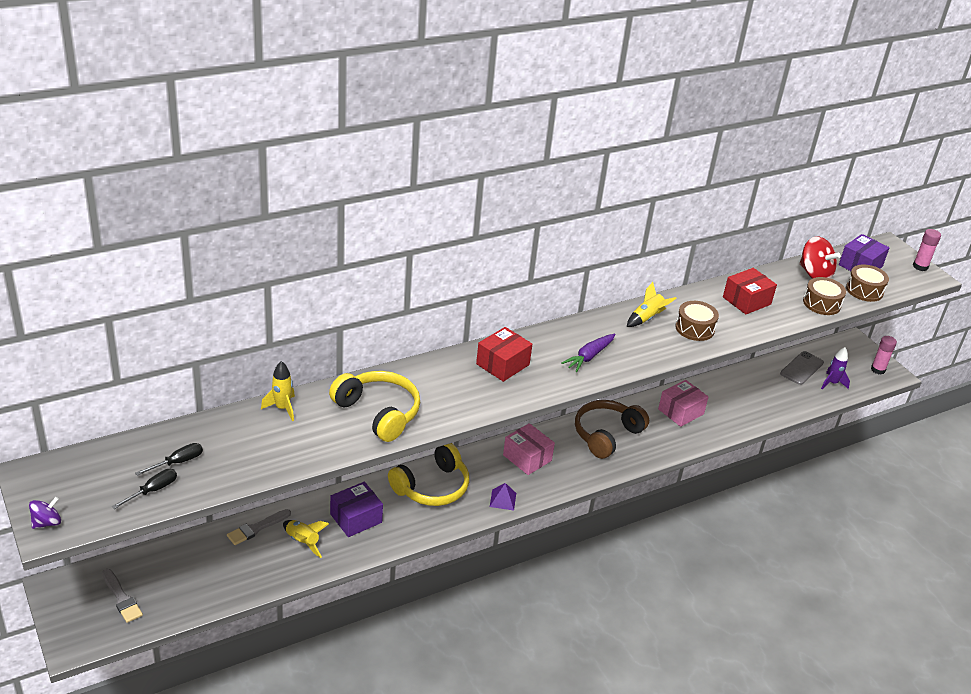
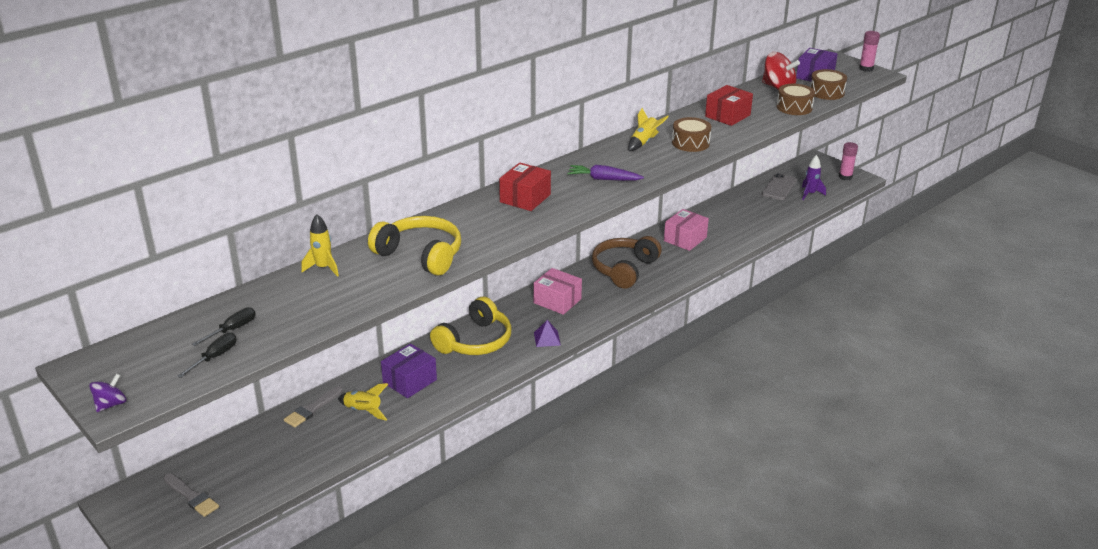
camera: 10 degrees left, 5 degrees down
purple carrot [561,333,616,372] -> purple carrot turned 75 degrees clockwise [567,165,644,181]

